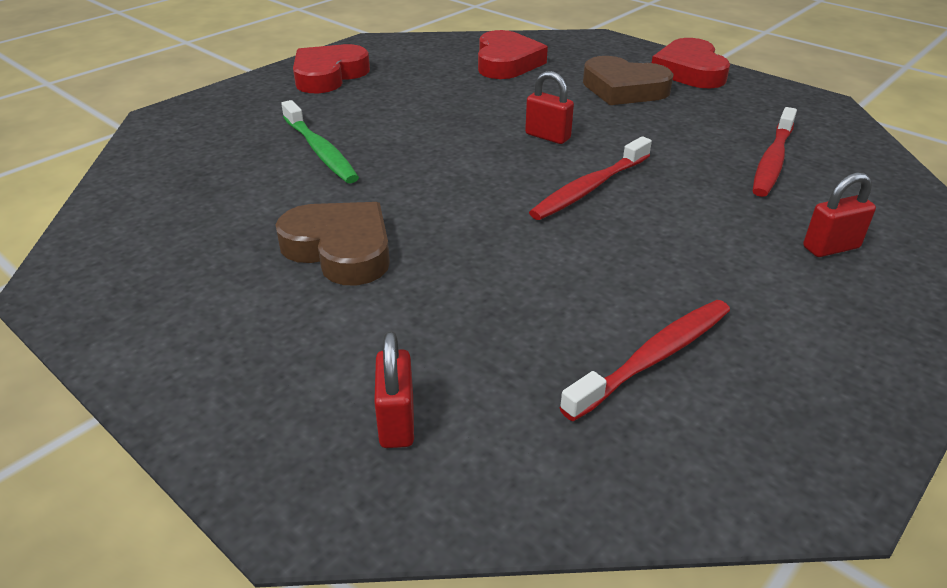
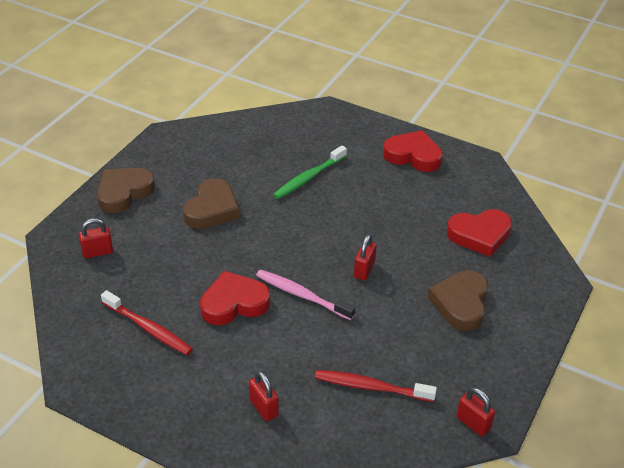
camera: 75 degrees right, 5 degrees up
red toothbrush [529,136,652,220] -> pink toothbrush [256,270,355,320]
red heart [652,38,730,88] -> red heart moved to [200,271,270,325]
none -> brown heart [97,168,155,213]
none -> red padlock [456,387,495,436]

